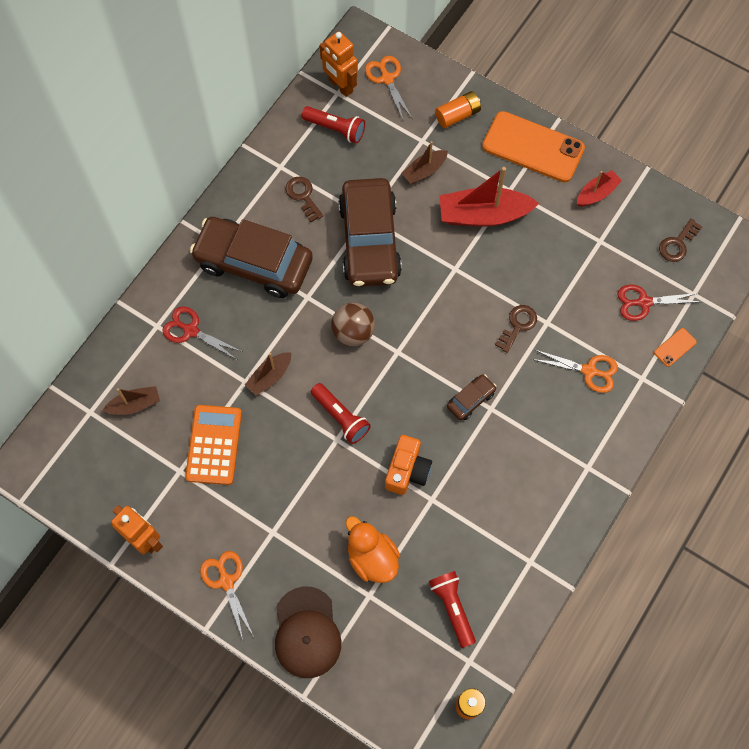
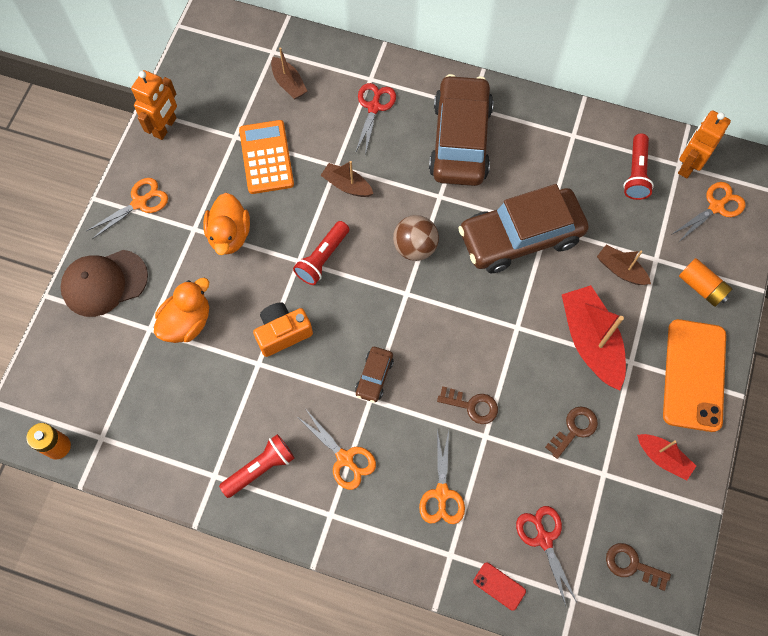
camera: 75 degrees right, 0 degrees up
orange calculator [185,405,242,485] -> orange calculator turned 90 degrees counterclockwise [239,120,294,194]
brown key [286,176,323,222] -> brown key moved to [545,407,598,459]
orange camera [385,435,432,495] -> orange camera turned 150 degrees clockwise [253,302,313,357]
red flashlight [429,571,476,648] -> red flashlight moved to [219,434,295,498]
brown car [447,374,497,420] -> brown car turned 75 degrees clockwise [355,347,394,403]
orange phone [654,328,697,367] -> red phone [473,562,526,611]
none -> orange duck [203,193,250,255]
none -> orange scissors [299,411,376,490]

